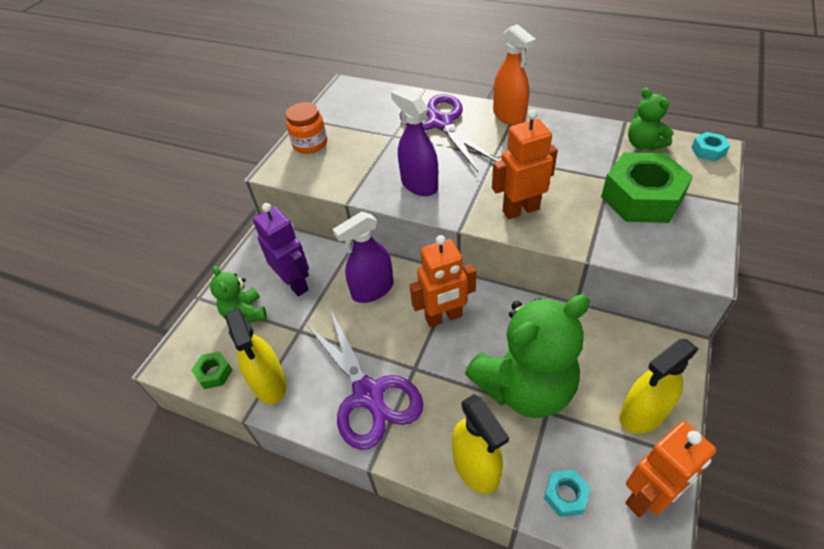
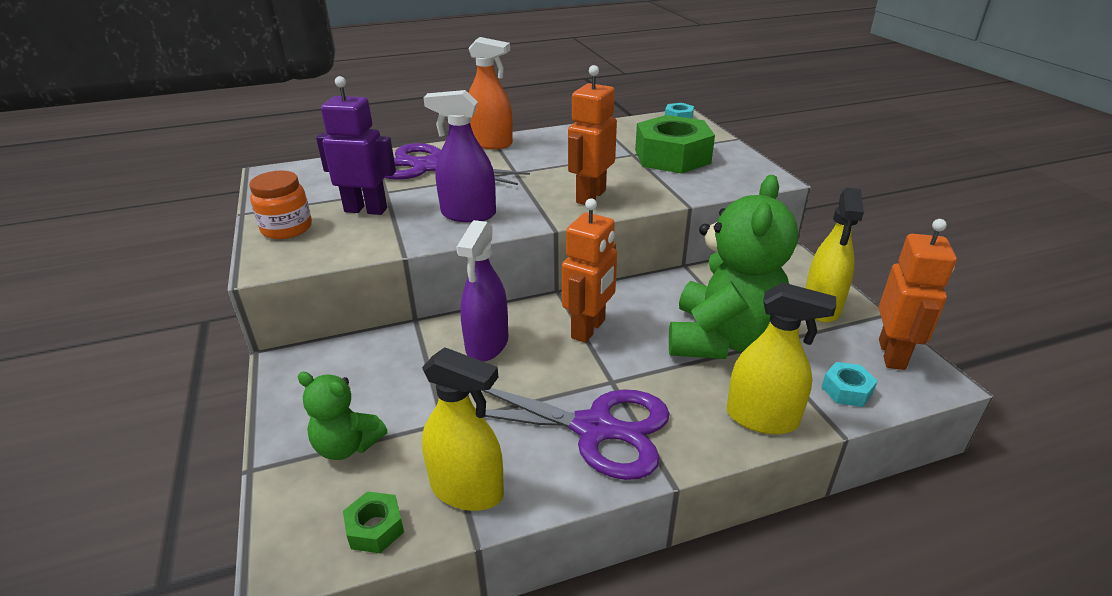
camera: 45 degrees left, 15 degrees down
purple robot [253,203,309,296] -> purple robot moved to [316,76,396,215]
green teddy bear [628,88,674,150] -> none

